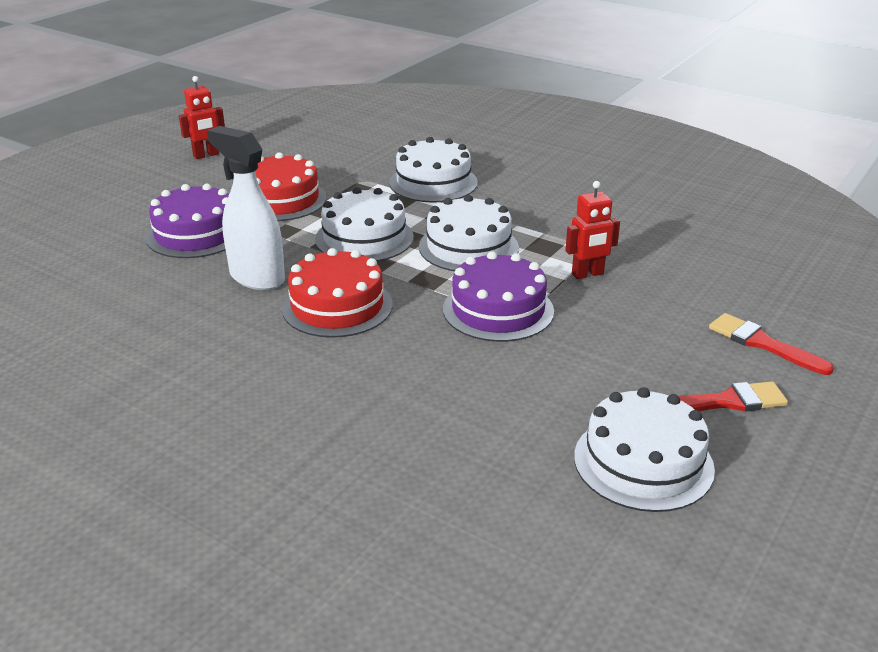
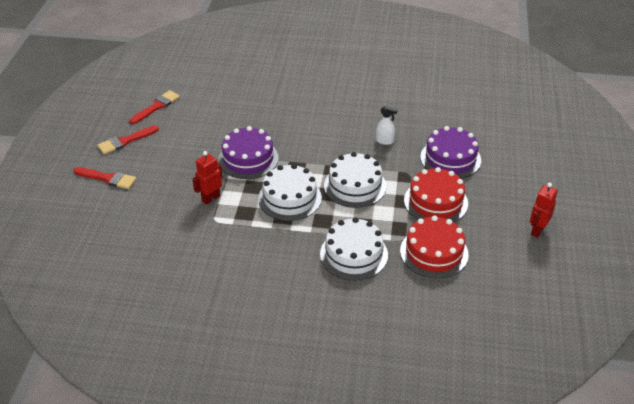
camera: 155 degrees right, 10 degrees up
white spray bottle [207,126,285,290] -> white spray bottle [376,106,398,145], size x0.49
red cake [282,248,393,338] -> red cake moved to [400,215,469,279]
white cake [574,387,715,512] -> red brush [129,90,180,124]

